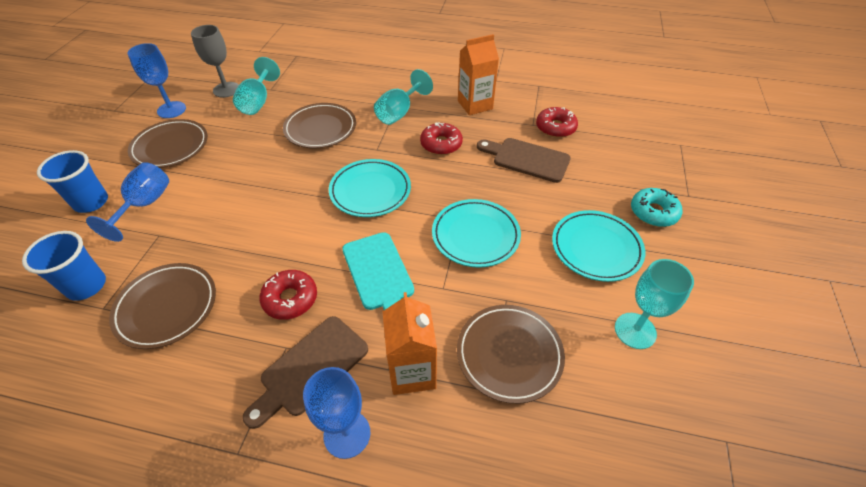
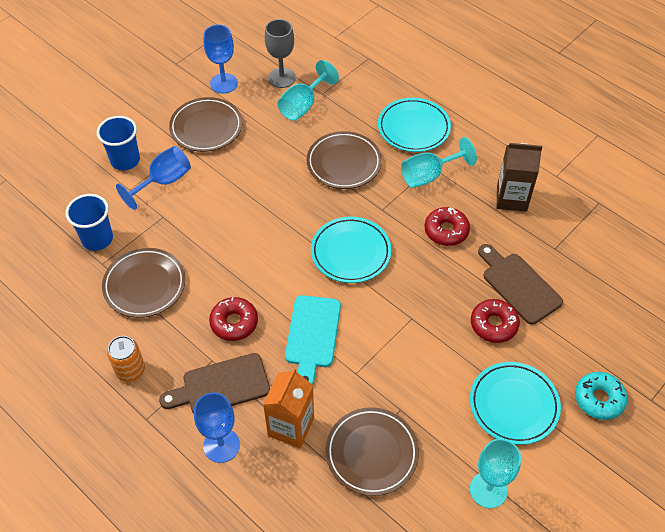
camera: 30 degrees right, 5 degrees up
turquoise plate [432,199,521,268] -> turquoise plate moved to [378,98,451,152]
orange carton [458,34,499,115] -> brown carton [497,143,543,212]
red donut [536,107,578,138] -> red donut moved to [471,299,520,343]
none -> orange can [107,336,145,382]

